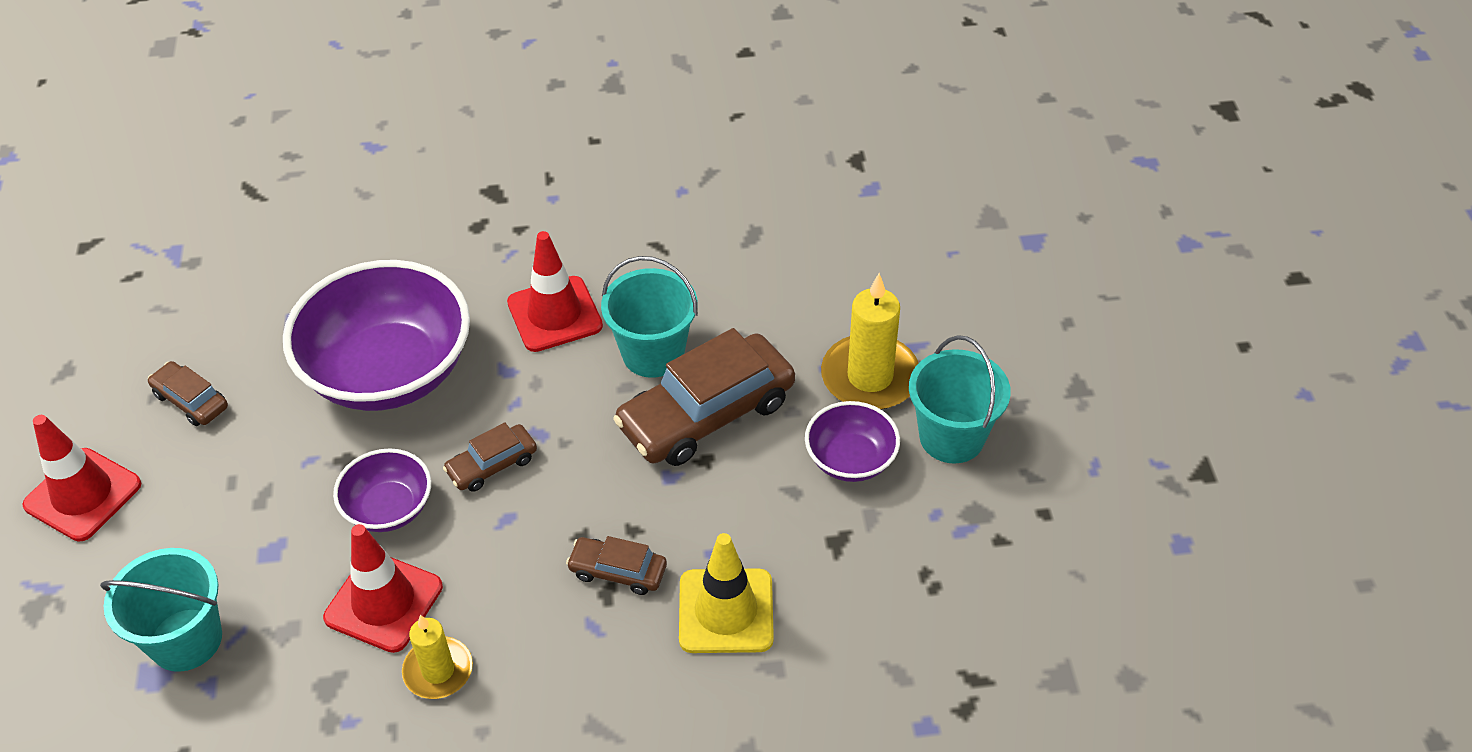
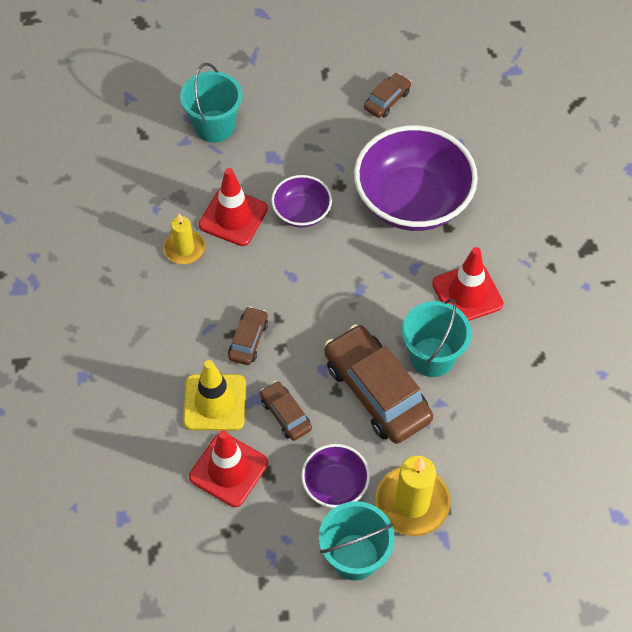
camera: 90 degrees right, 10 degrees up
red traffic cone [22,415,141,541] -> red traffic cone moved to [189,430,268,507]
brown car [443,422,537,492] -> brown car moved to [260,381,312,441]

